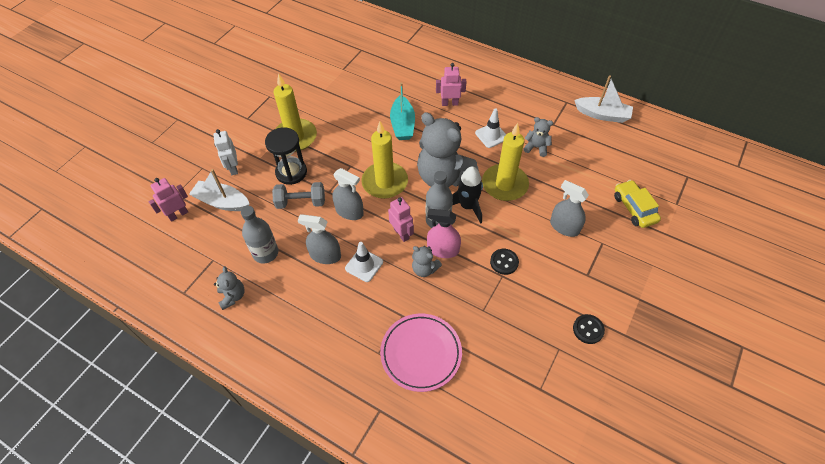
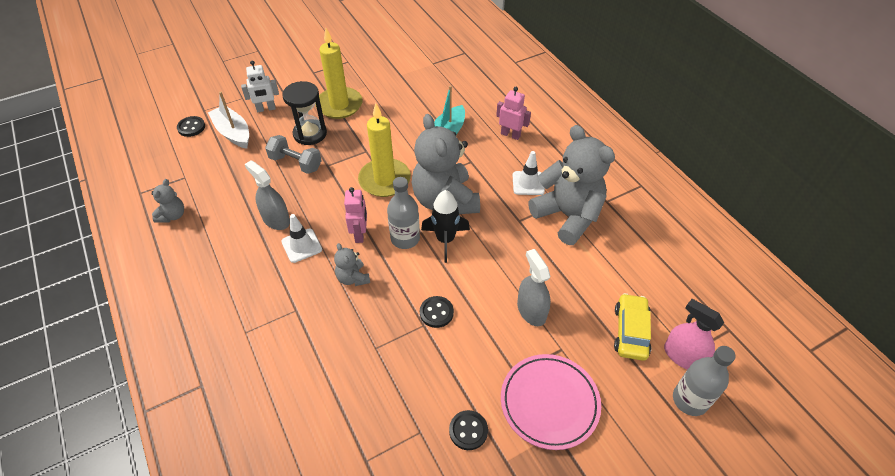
camera: 30 degrees right, 5 degrees down
pink robot [149,178,188,222] -> black button [177,116,205,137]
white robot [213,129,238,175] -> white robot turned 120 degrees counterclockwise [241,60,279,112]
grey bottle [241,206,279,264] -> grey bottle moved to [673,346,736,416]
grey spray bottle [332,168,364,220] -> none
pink plate [380,314,462,392] -> pink plate moved to [501,354,601,450]
pink spray bottle [427,209,461,258] -> pink spray bottle moved to [664,299,724,370]
yellow candle [482,123,529,201] -> none
grey teddy bear [523,117,553,157] -> grey teddy bear [528,125,615,245], size x2.23
white boat [574,75,633,123] -> none

